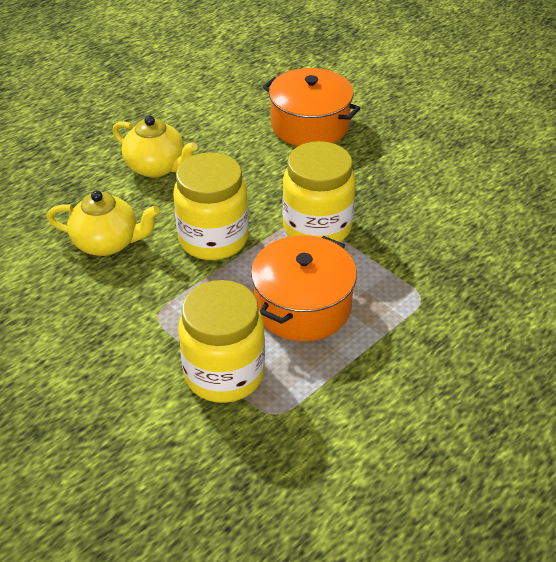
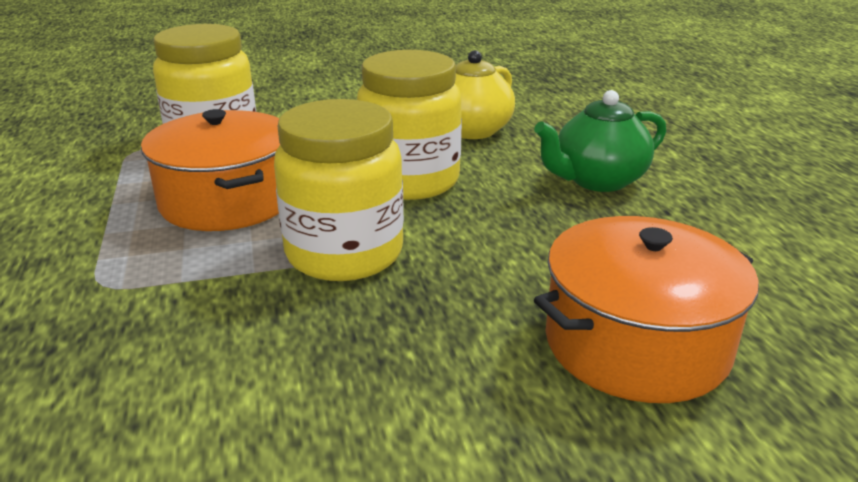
camera: 120 degrees right, 15 degrees down
yellow teapot [112,115,198,178] -> green teapot [534,90,666,192]

